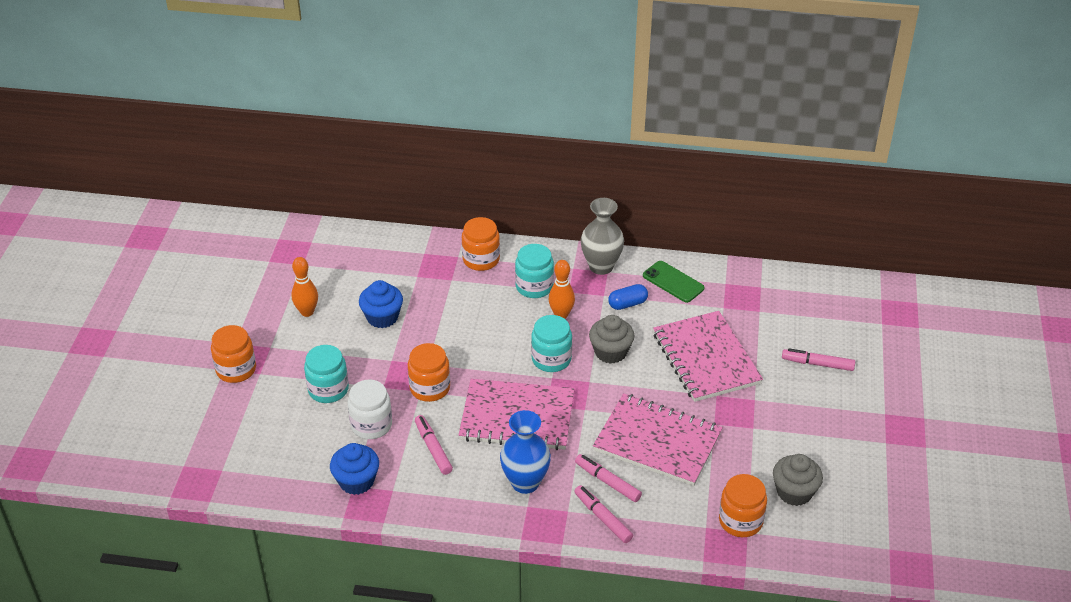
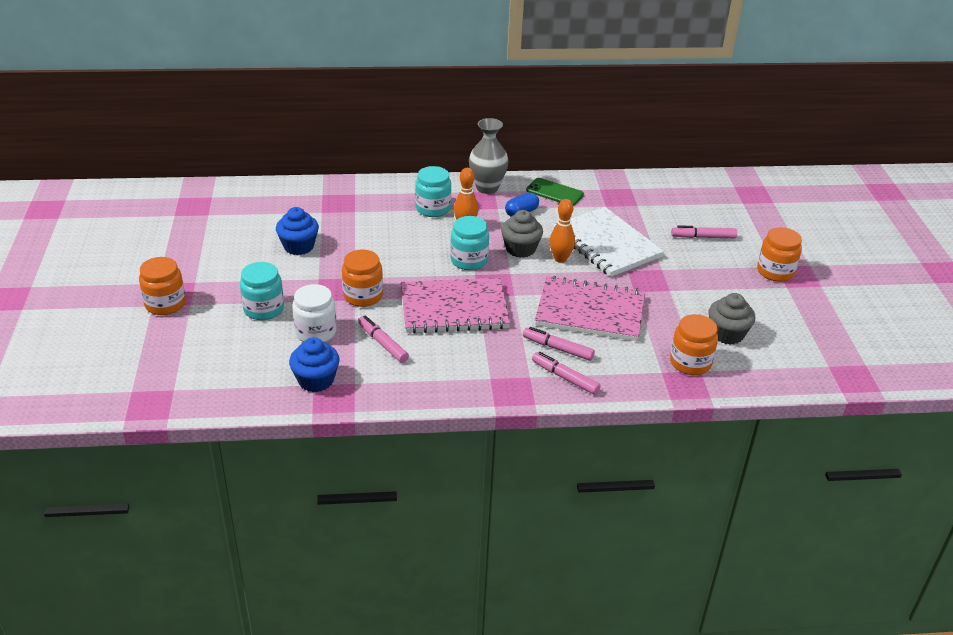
camera: 15 degrees left, 5 degrees down
orange bowling pin [292,257,318,317] -> orange bowling pin moved to [550,199,575,263]
orange jar [462,217,500,271] -> orange jar moved to [757,227,802,282]
blue vase [500,410,551,494] -> none
pink notebook [653,311,763,402] -> white notebook [553,207,664,277]

